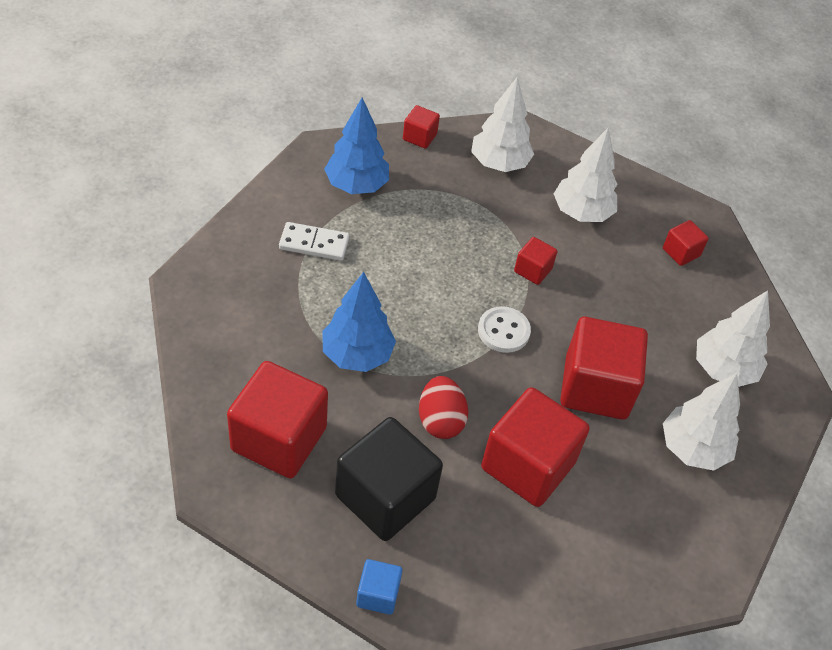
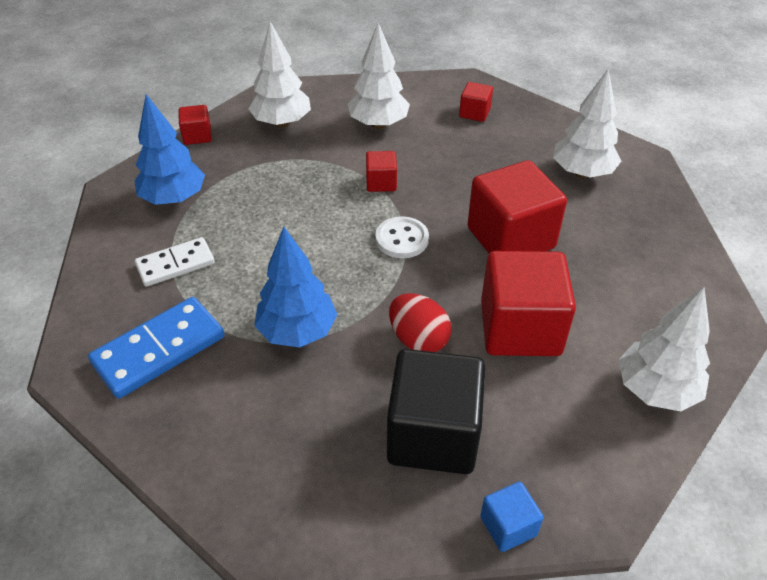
camera: 30 degrees left, 5 degrees down
red cube [227,361,328,478] -> none
white tree [663,373,740,471] -> white tree moved to [619,287,710,411]
none -> blue domino [88,297,225,399]

